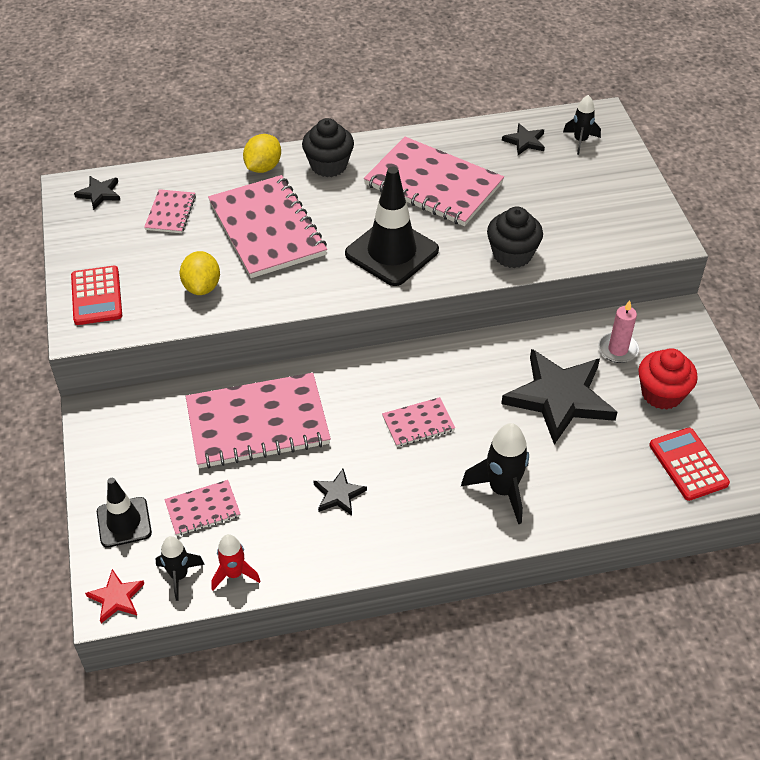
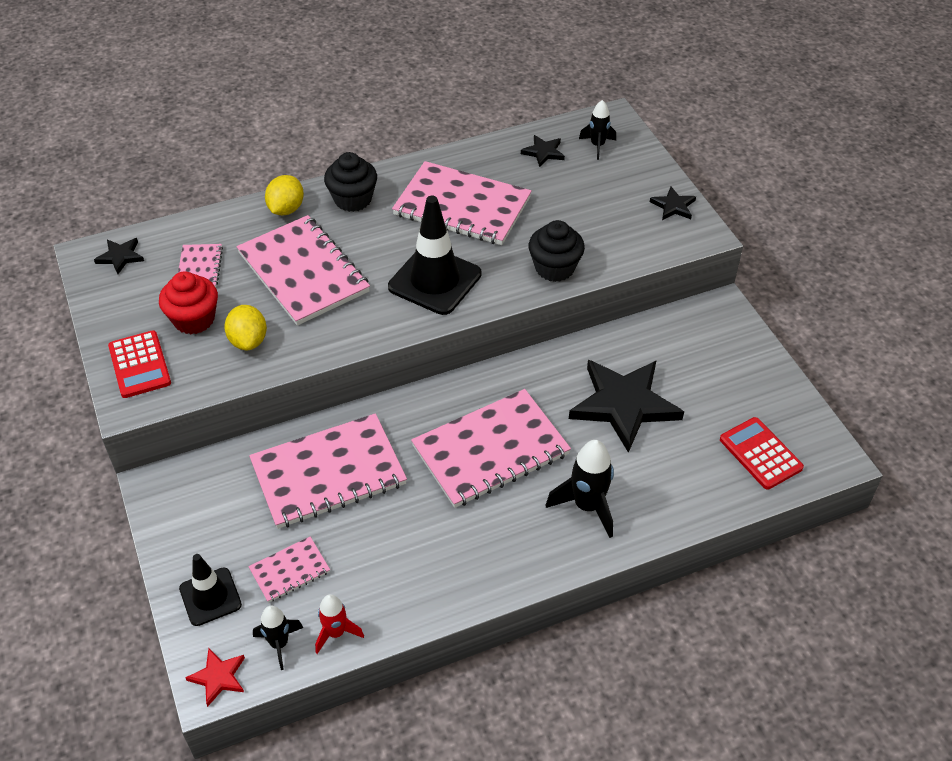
camera: 10 degrees left, 0 degrees up
black star [314,469,367,515] -> black star moved to [650,187,696,220]
pink notebook [382,397,455,447] -> pink notebook [411,389,571,508], size x2.10
pink candle [598,300,639,363] -> none
red cupcake [638,348,698,410] -> red cupcake moved to [159,271,218,334]

